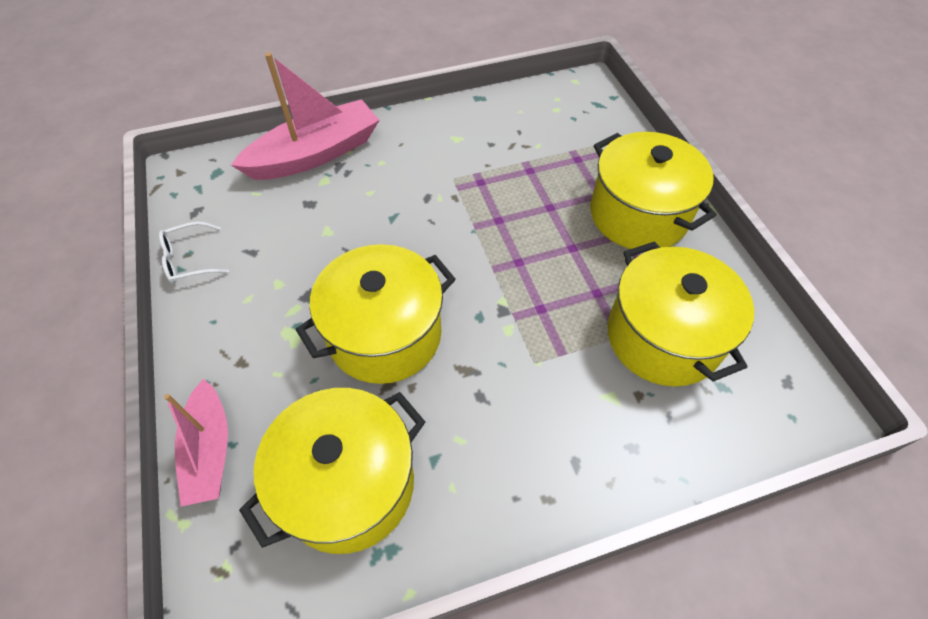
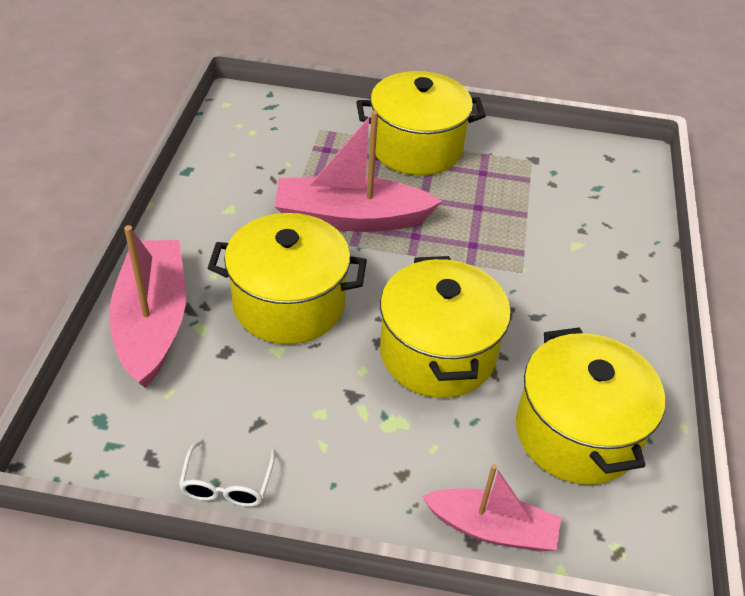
camera: 65 degrees left, 10 degrees down
yellow pot [608,241,754,386] -> yellow pot moved to [208,213,367,344]
none -> pink boat [275,110,442,232]

